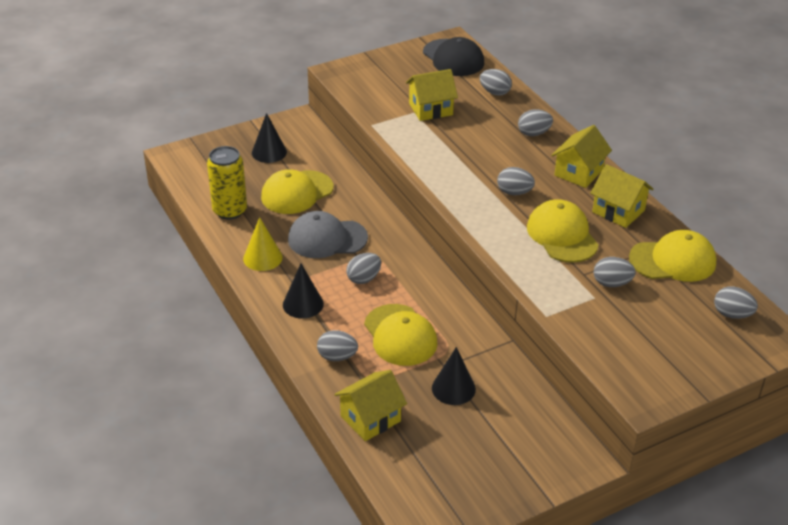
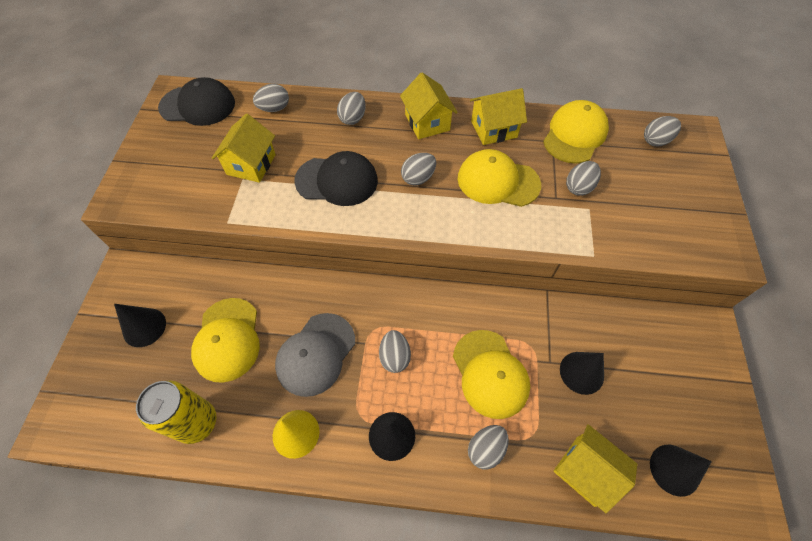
camera: 55 degrees left, 20 degrees up
yellow house [334,370,407,441] -> yellow house turned 45 degrees counterclockwise [554,424,637,513]
yellow cap [364,304,438,366] -> yellow cap turned 60 degrees clockwise [453,330,530,419]
none -> black cap [294,151,378,206]
none -> black cone [650,445,712,497]

